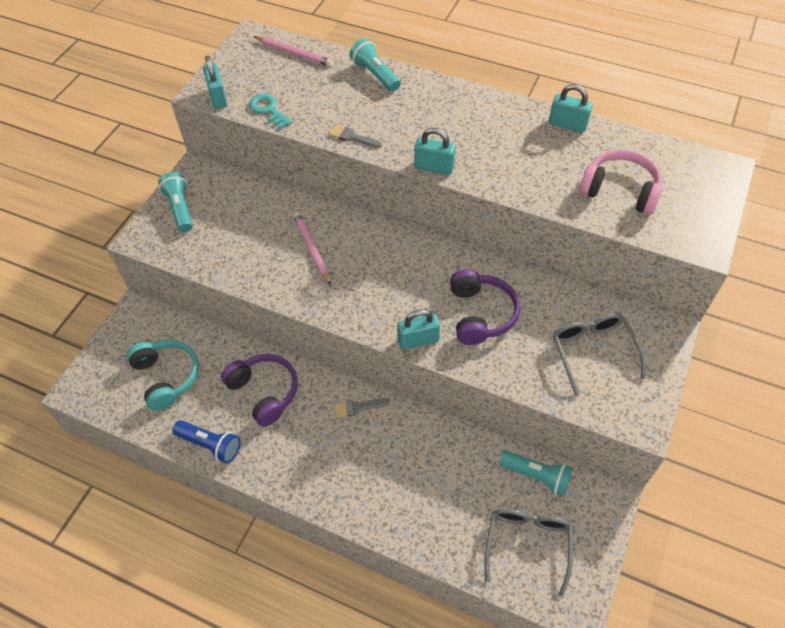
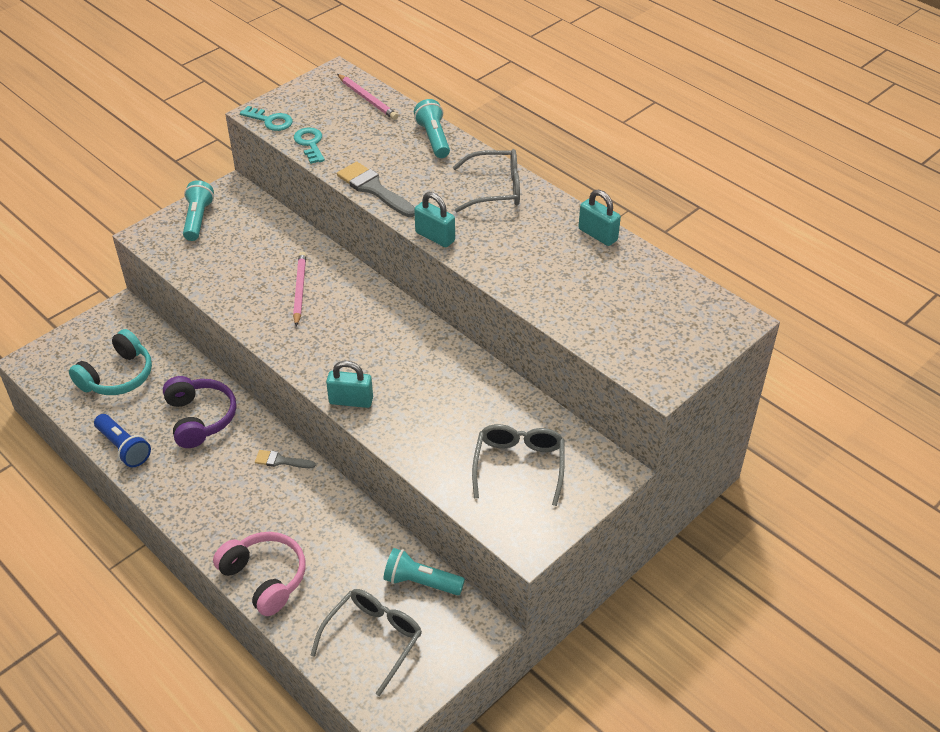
camera: 20 degrees right, 10 degrees down
turquoise headphones [127,340,199,411] -> turquoise headphones turned 45 degrees clockwise [69,329,152,395]
turquoise padlock [203,56,228,109] -> turquoise key [240,106,293,131]
grey brush [329,125,382,148] -> grey brush [337,162,415,217], size x1.75
purple headphones [450,269,520,345] -> none
turquoise flashlight [499,450,573,497] -> turquoise flashlight turned 150 degrees clockwise [383,548,465,595]
pink headphones [579,150,663,215] -> pink headphones moved to [213,532,306,616]
none -> grey glasses [453,149,520,212]

